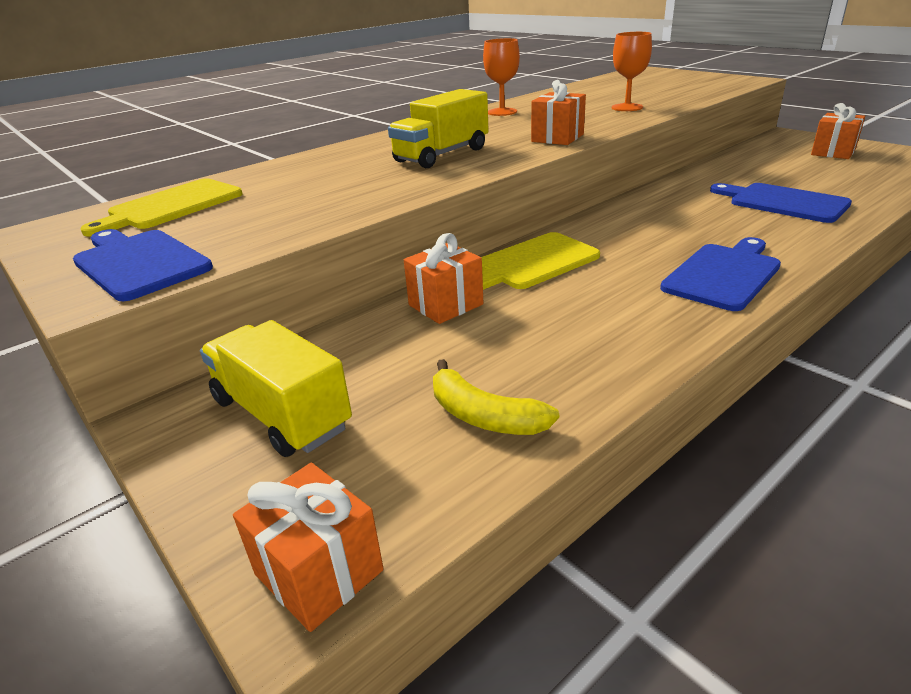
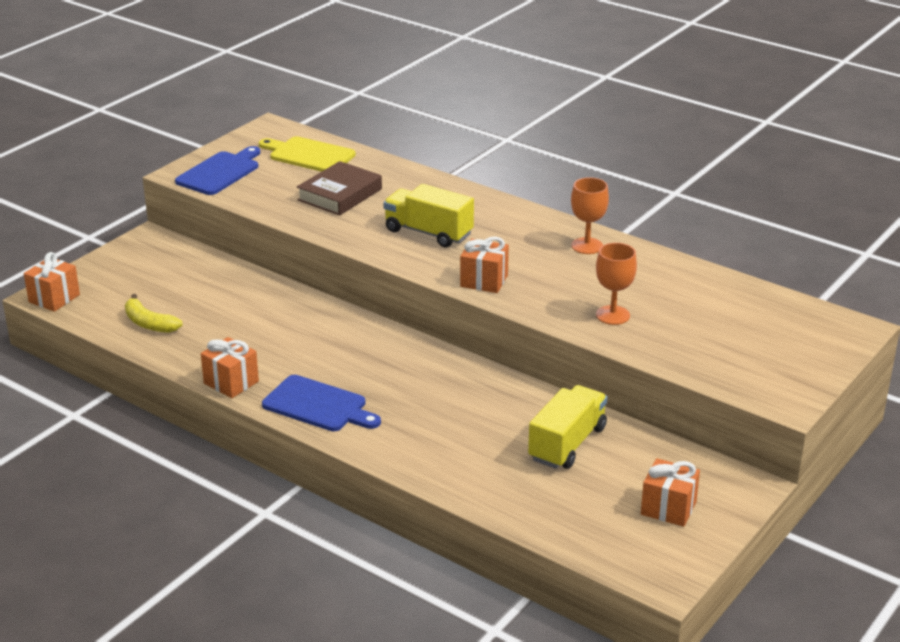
camera: 75 degrees right, 0 degrees up
yellow truck [200,320,352,457] -> yellow truck moved to [528,385,607,469]
orange gift [404,233,484,324] -> orange gift moved to [201,337,259,398]
yellow banana [433,359,559,435] -> yellow banana turned 75 degrees counterclockwise [125,294,183,333]
yellow cutting board [481,232,600,290] -> none
blue cutting board [710,183,852,223] -> none
none -> brown book [297,161,382,216]

